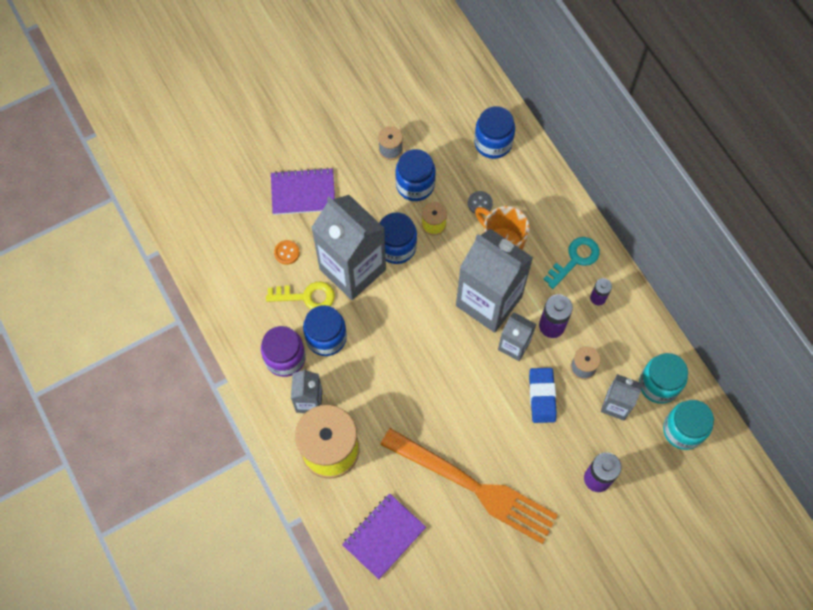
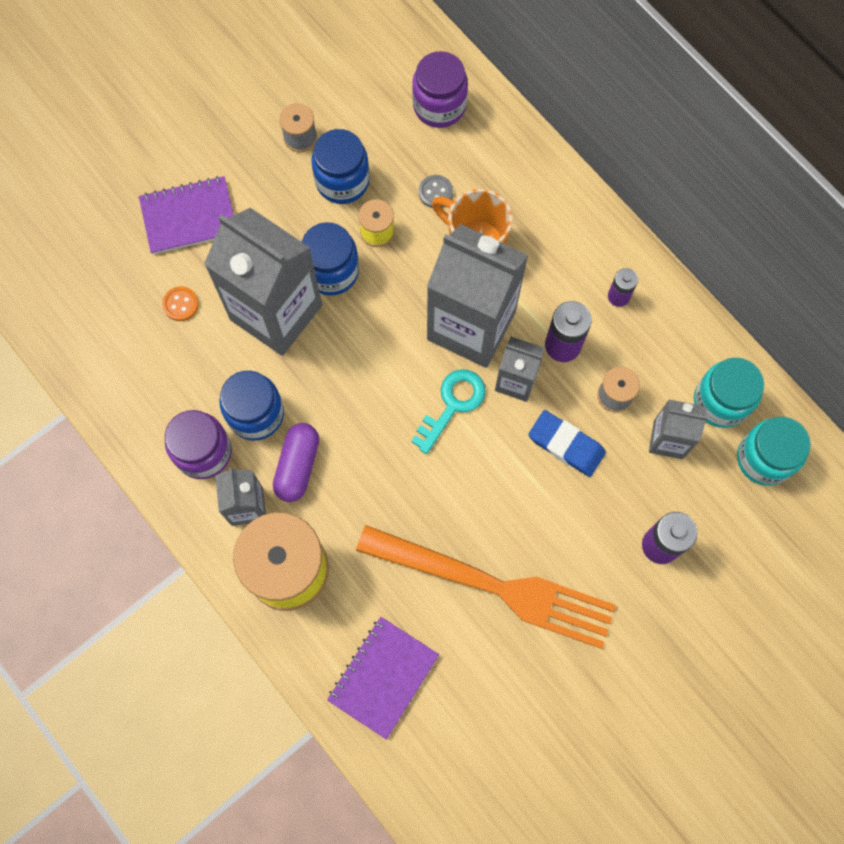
camera: 10 degrees left, 5 degrees up
yellow key [266,282,335,309] -> none
blue jar [474,106,515,159] -> purple jar [412,51,468,128]
blue eraser [529,368,557,423] -> blue eraser turned 45 degrees counterclockwise [528,410,606,477]
turquoise key [543,237,600,289] -> turquoise key moved to [411,369,486,454]
none -> purple capsule [273,423,319,502]

